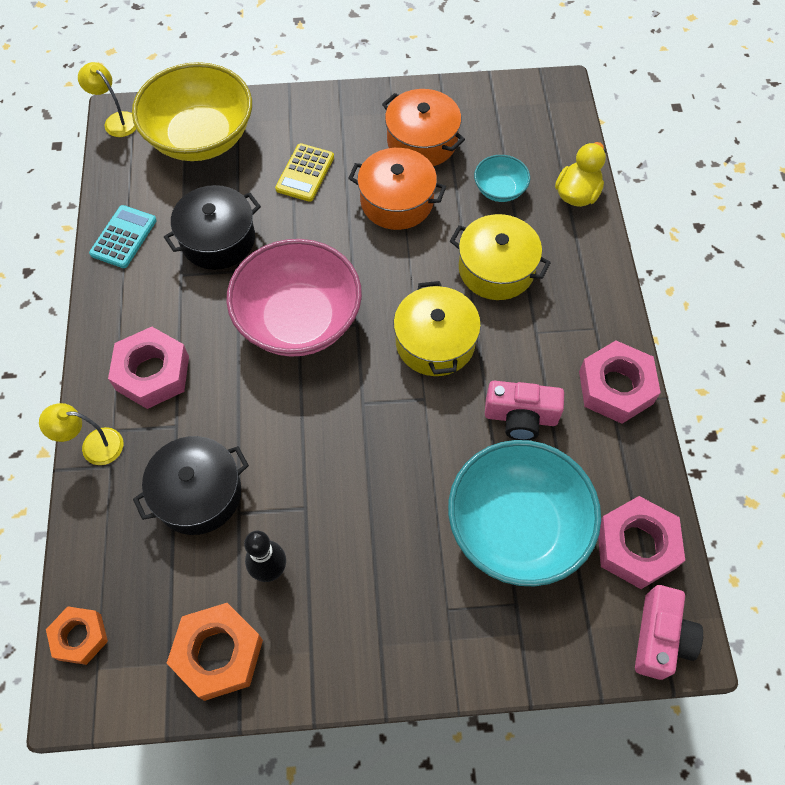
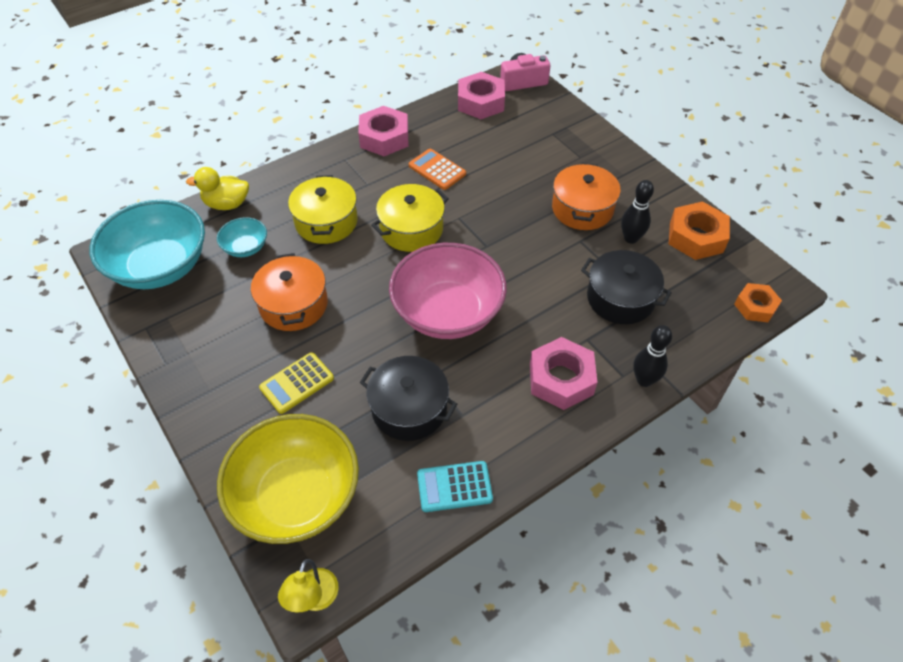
camera: 120 degrees left, 10 degrees down
yellow lamp [39,403,123,465] -> black bowling pin [633,325,672,387]
yellow calculator [275,143,334,202] -> yellow calculator turned 150 degrees clockwise [259,352,334,414]
orange pot [382,89,465,166] -> orange pot moved to [552,163,621,230]
turquoise bowl [448,440,601,587] -> turquoise bowl moved to [89,200,205,289]
pink camera [485,381,564,440] -> orange calculator [409,149,466,190]

